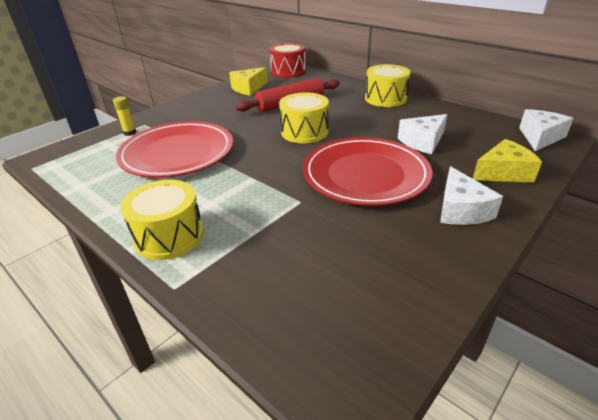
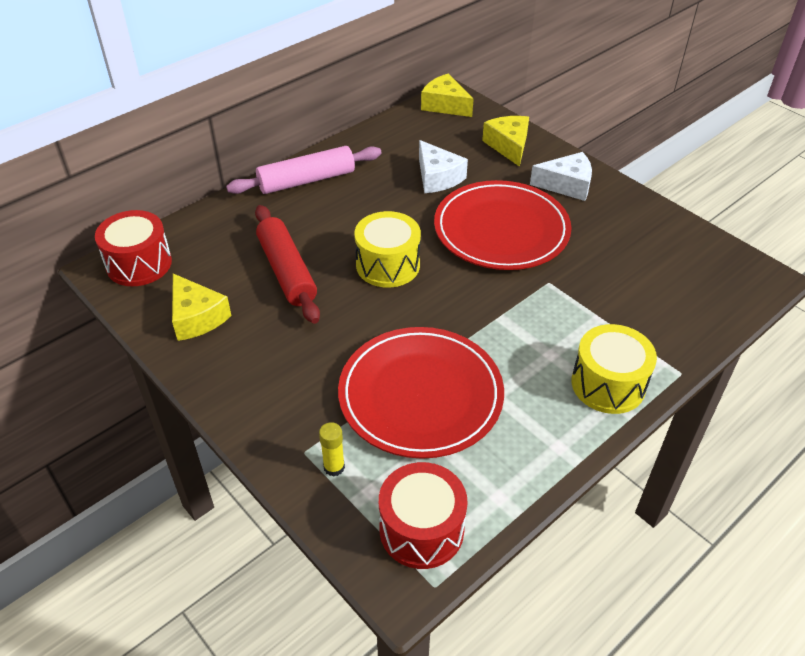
camera: 85 degrees left, 10 degrees up
yellow drum [365,64,410,107] -> pink rolling pin [226,146,382,194]
white cheese [519,109,574,151] -> yellow cheese [421,73,474,117]
none -> red drum [379,462,468,569]

